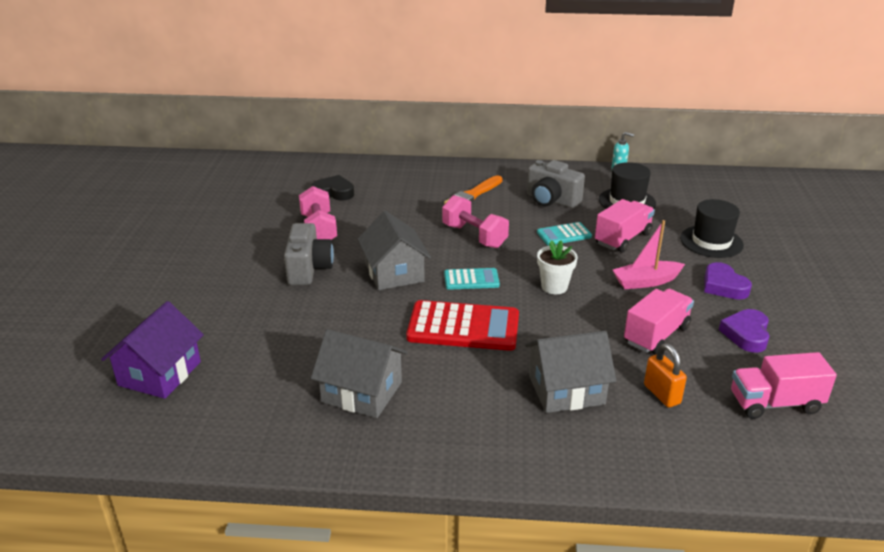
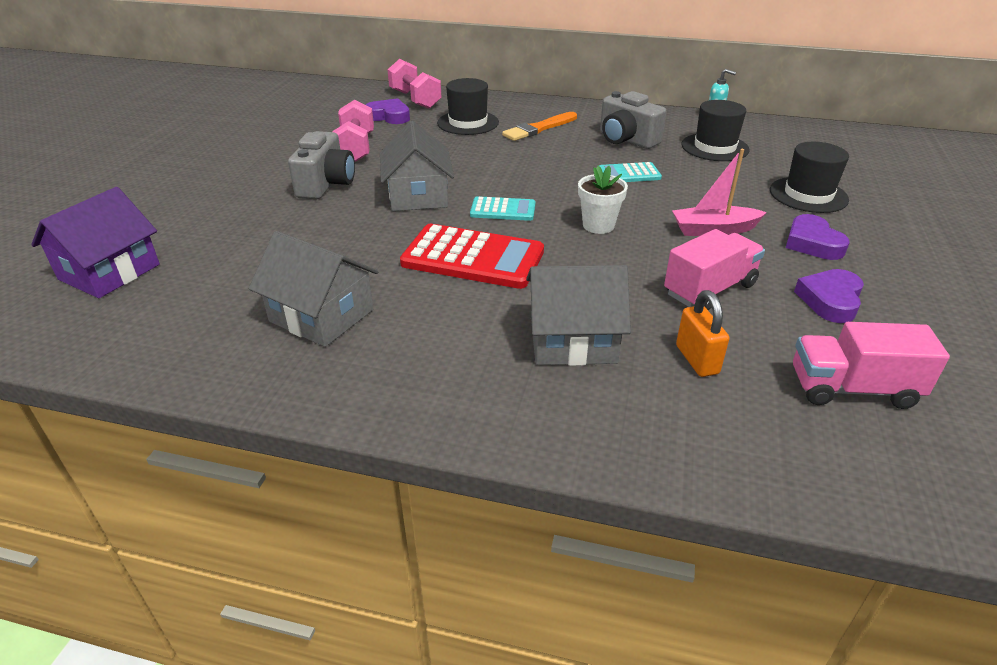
camera: 10 degrees right, 5 degrees up
black heart [311,175,354,200] -> purple heart [366,98,410,124]
pink dumbbell [442,195,509,248] -> pink dumbbell moved to [387,59,442,109]
pink truck [595,199,655,253] -> none
none -> black hat [437,78,499,135]

